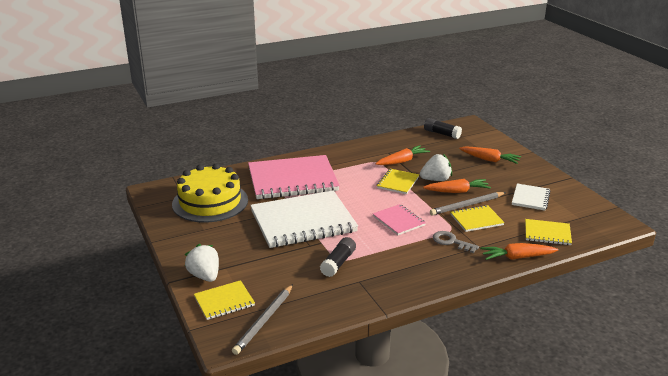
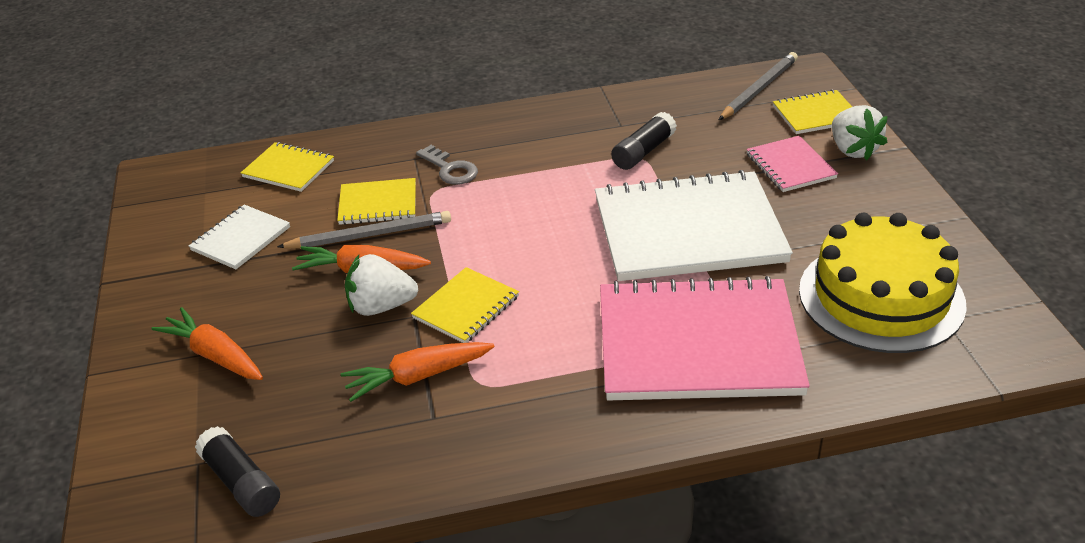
camera: 165 degrees left, 10 degrees up
pink notebook [373,204,426,235] -> pink notebook moved to [746,136,838,192]
orange carrot [480,243,558,260] -> none

